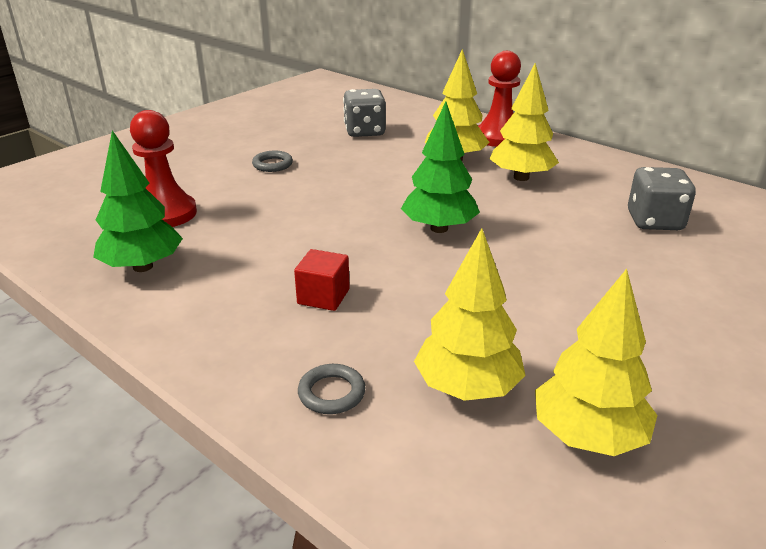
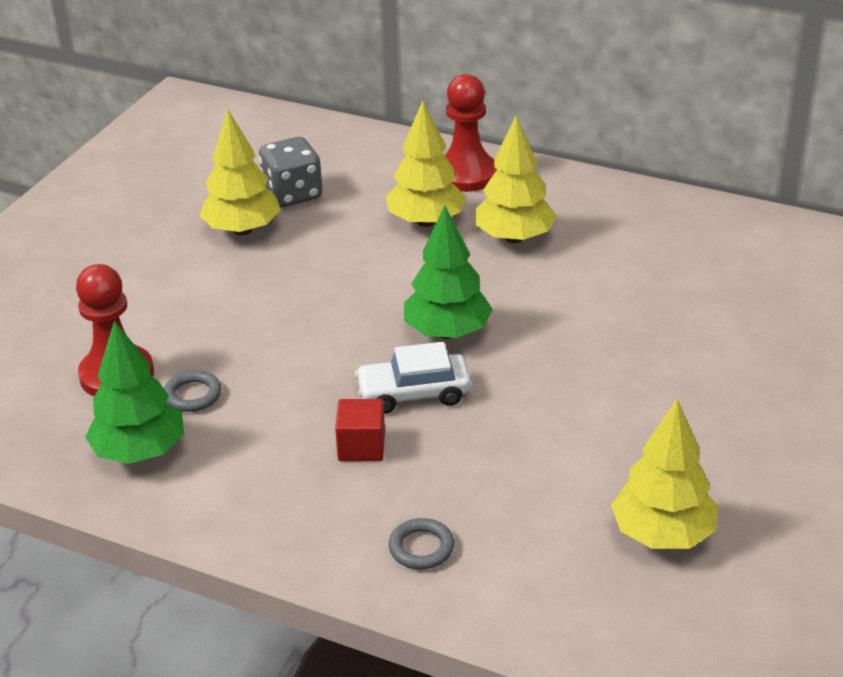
camera: 15 degrees left, 5 degrees up
grey ring [252,151,293,172] -> grey ring moved to [164,370,222,412]
yellow tree [414,228,526,401] -> yellow tree moved to [199,110,281,235]
grey dice [628,167,696,230] -> none
none -> white car [355,342,471,414]

